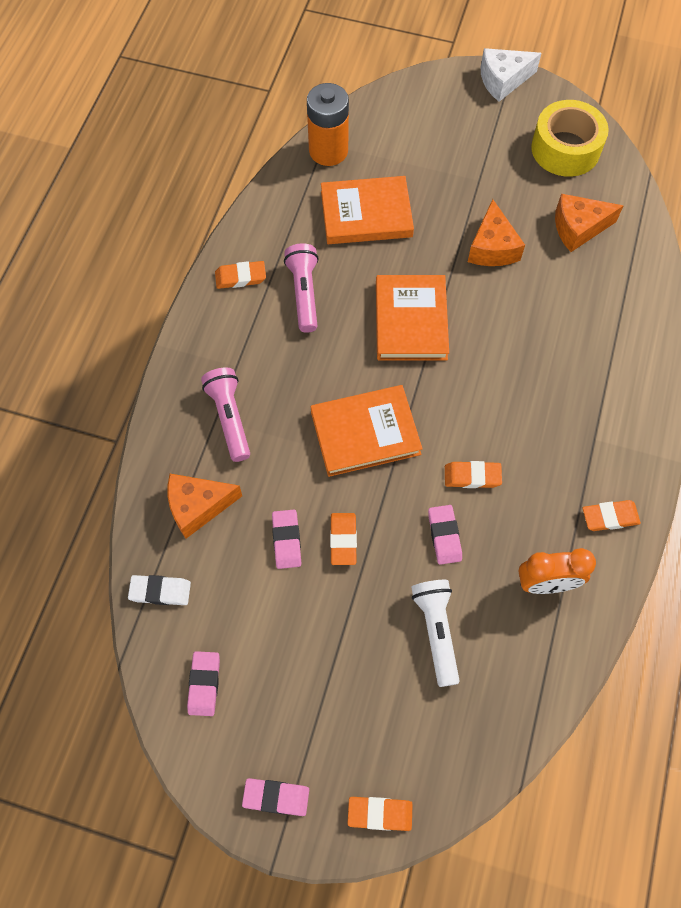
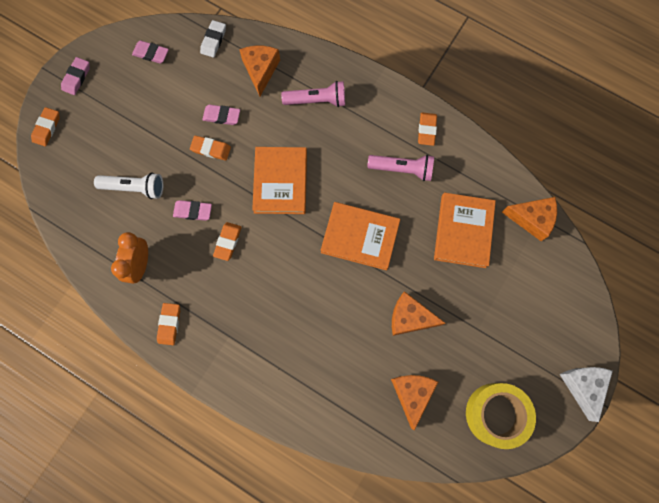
camera: 105 degrees right, 10 degrees up
orange battery [307,83,349,166] -> orange cheese [502,197,557,241]

